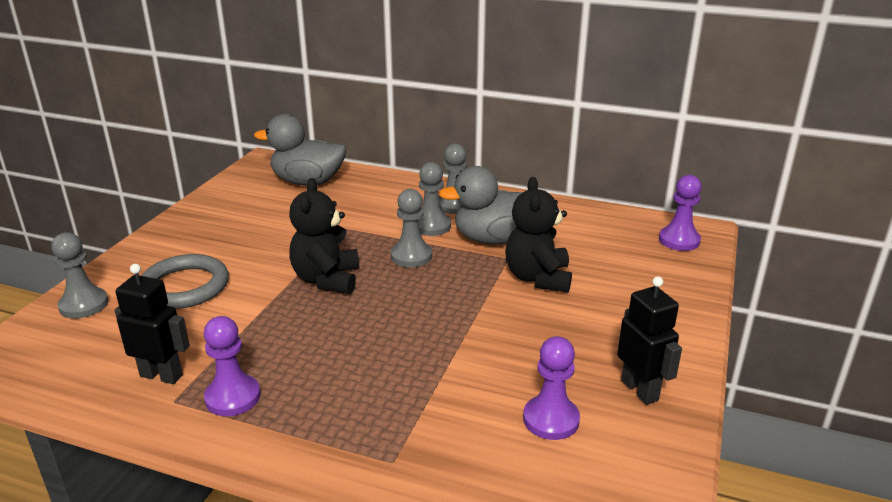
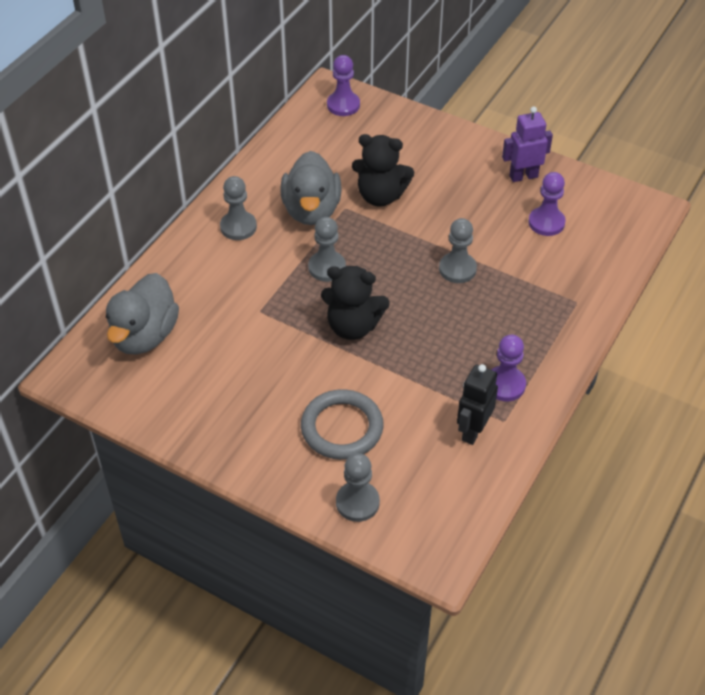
camera: 80 degrees left, 20 degrees up
grey pawn [418,162,451,236] -> grey pawn moved to [439,218,477,283]
black robot [617,276,682,405] -> purple robot [502,106,553,182]

